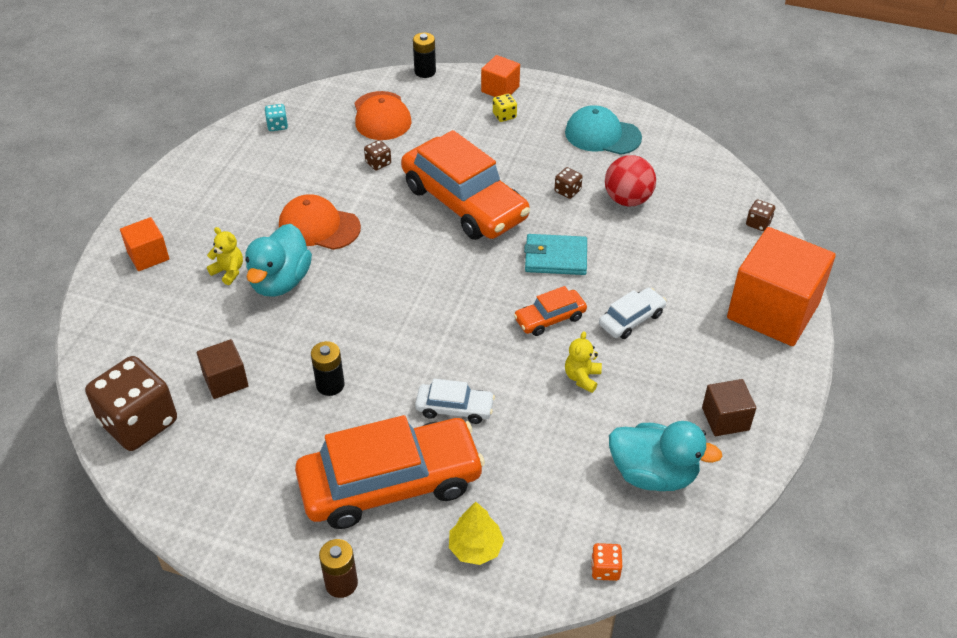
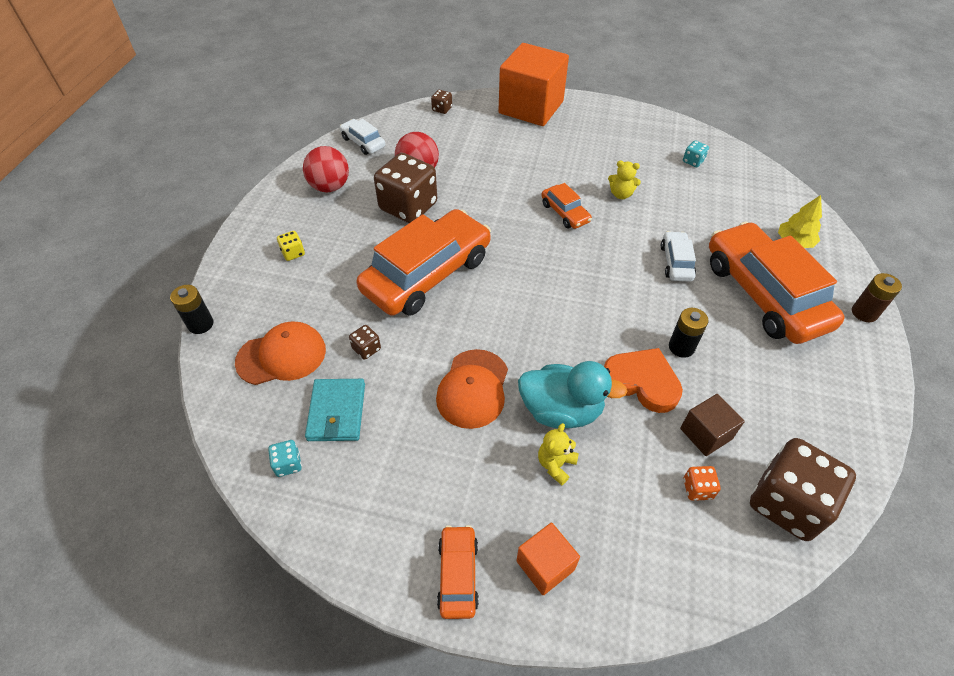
camera: 95 degrees left, 5 degrees up
orange cube [481,55,520,97] -> none
turquoise wallet [524,234,587,275] -> turquoise wallet moved to [305,379,365,441]
brown dice [555,167,583,199] -> brown dice [374,153,437,223], size x2.42
turquoise cap [565,105,642,155] -> red ball [303,146,349,192]
orange dice [591,543,623,581] -> orange dice moved to [683,466,721,501]
white car [599,288,667,339] -> white car moved to [340,119,385,155]
turquoise duck [609,421,723,491] -> turquoise dice [683,140,709,167]
brown cube [702,379,756,436] -> none
none -> orange car [437,525,479,619]
none -> orange heart [604,348,683,413]

